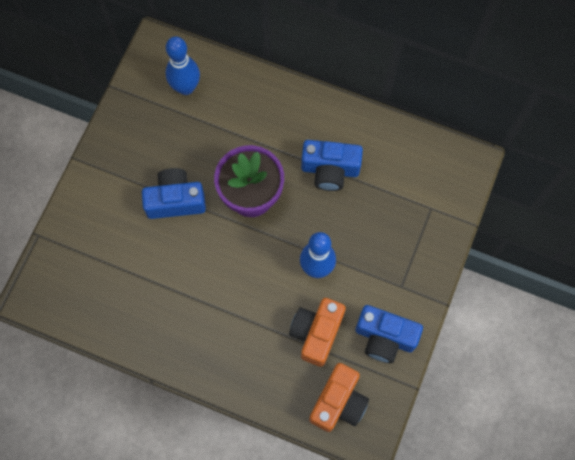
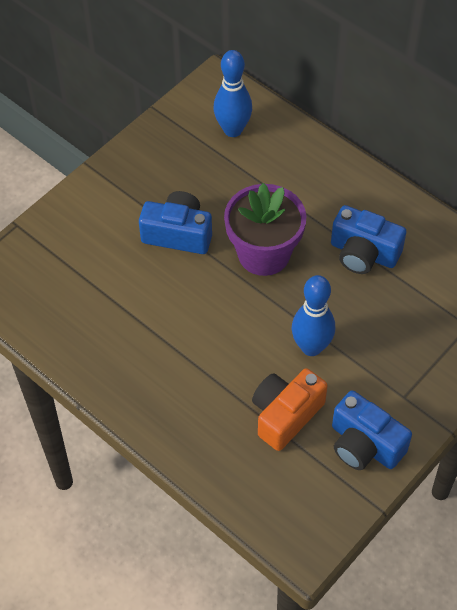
camera: 20 degrees right, 15 degrees down
orange camera [309,363,369,432] -> none

